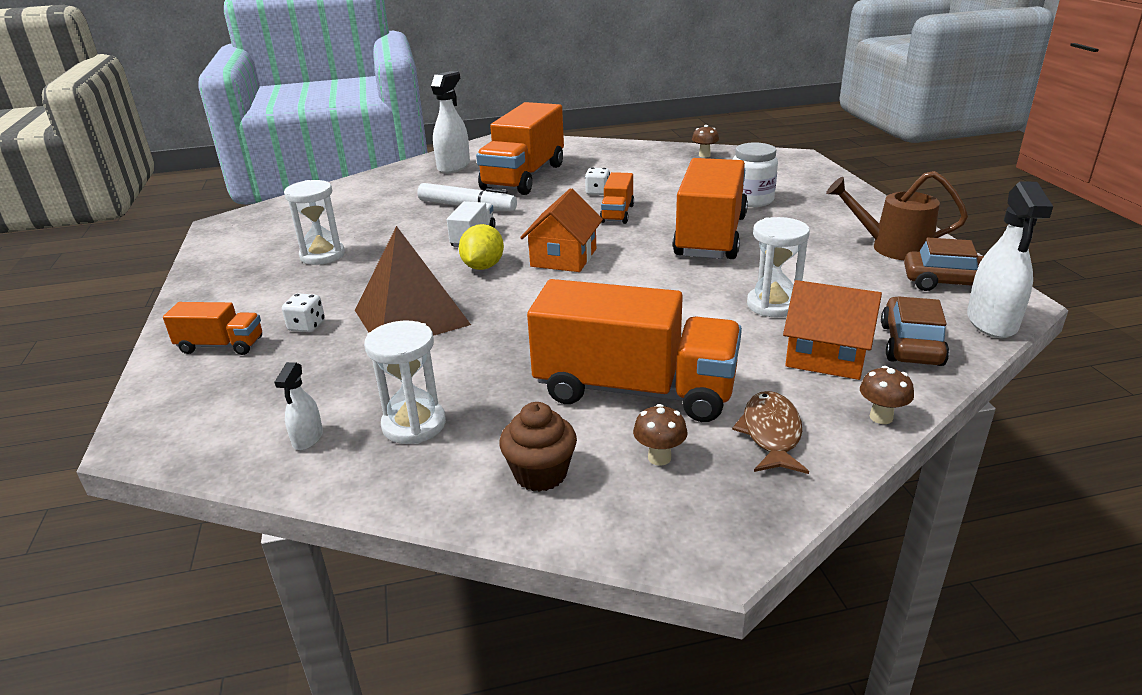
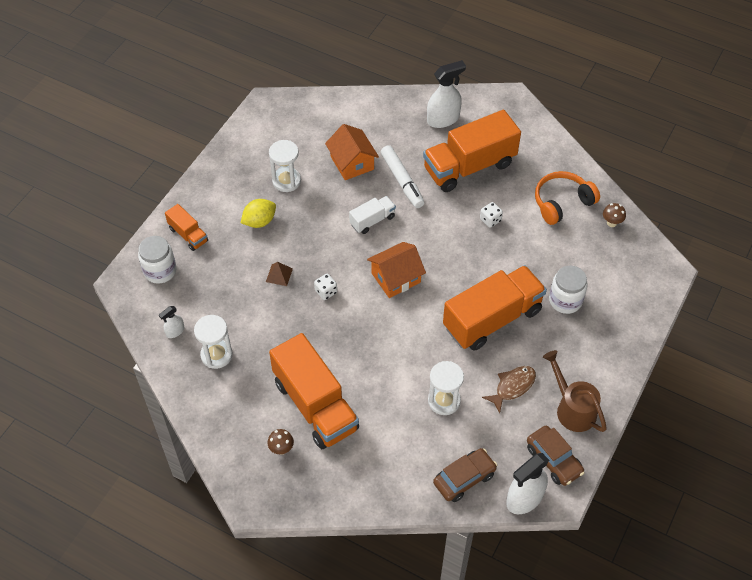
camera: 40 degrees right, 25 degrees up
white dice [282,293,325,332] -> white dice moved to [314,274,337,300]
brown pyramid [355,226,471,336] -> brown pyramid [266,262,293,286], size x0.41
yellow lemon [459,224,504,270] -> yellow lemon moved to [241,199,276,228]
brown cupcake [499,402,577,492] -> none
orange truck [600,172,634,224] -> none
brown fish [732,391,809,474] -> brown fish moved to [482,366,536,413]
orange house [783,280,882,380] -> orange house moved to [325,124,379,180]
brown mushroom [860,366,914,424] -> none
none -> white jar [138,236,176,284]
none -> orange headphones [535,171,600,225]

